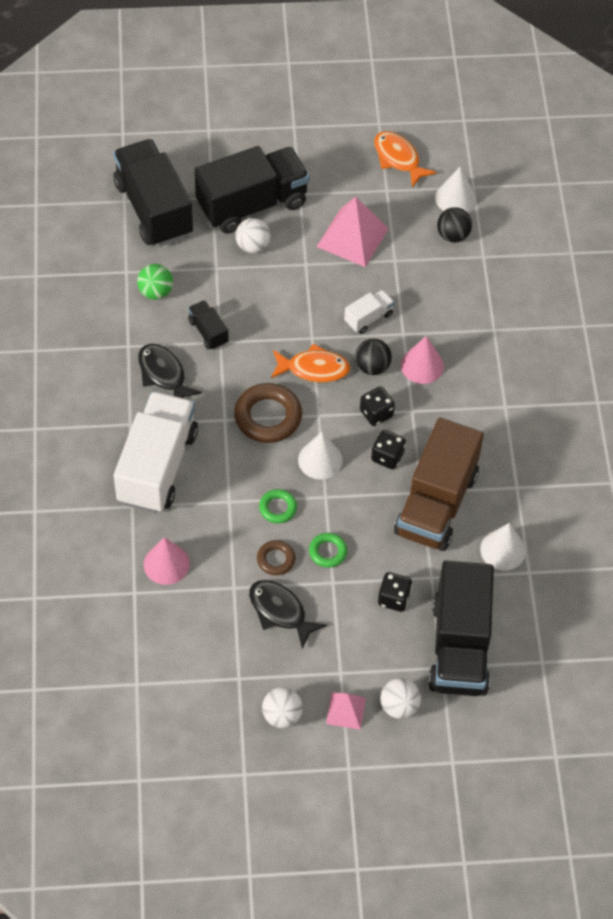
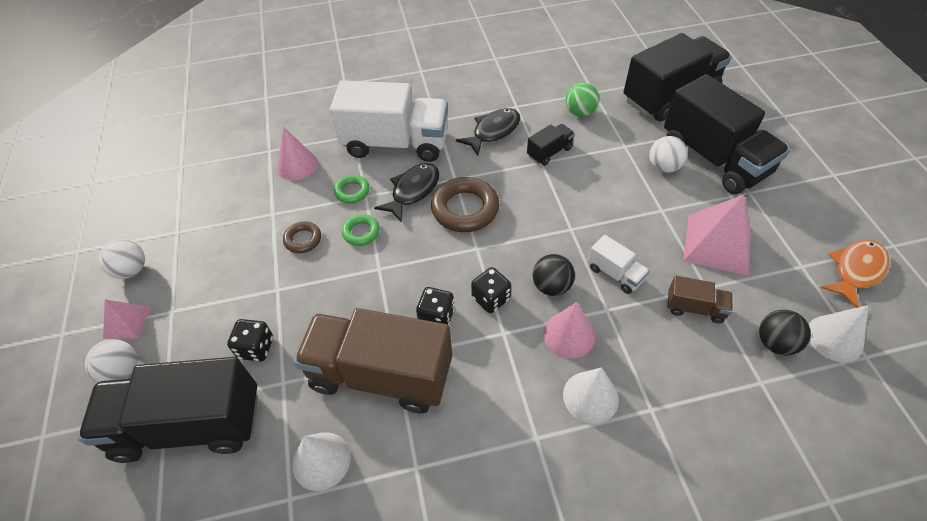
camera: 85 degrees right, 5 degrees down
black fish [249,580,327,649] -> black fish moved to [374,163,439,223]
orange fish [271,344,350,382] -> none
white cone [298,432,343,480] -> white cone moved to [563,367,619,424]
green ring [309,533,347,568] -> green ring moved to [334,175,370,203]
none -> brown truck [667,276,733,323]

